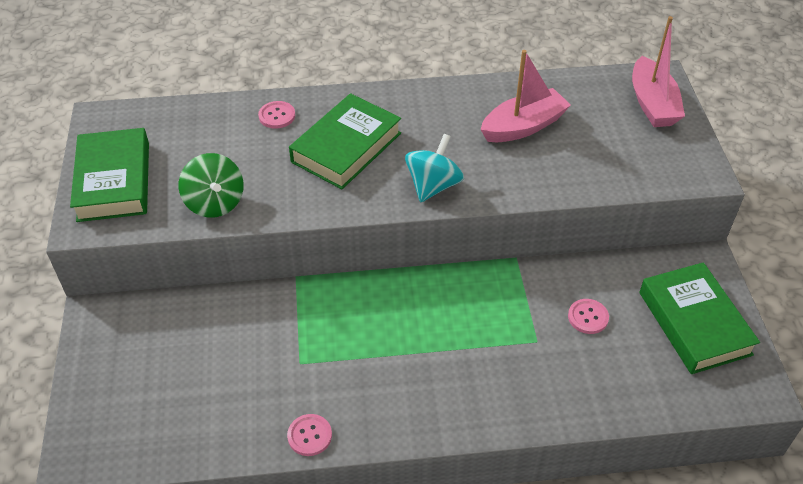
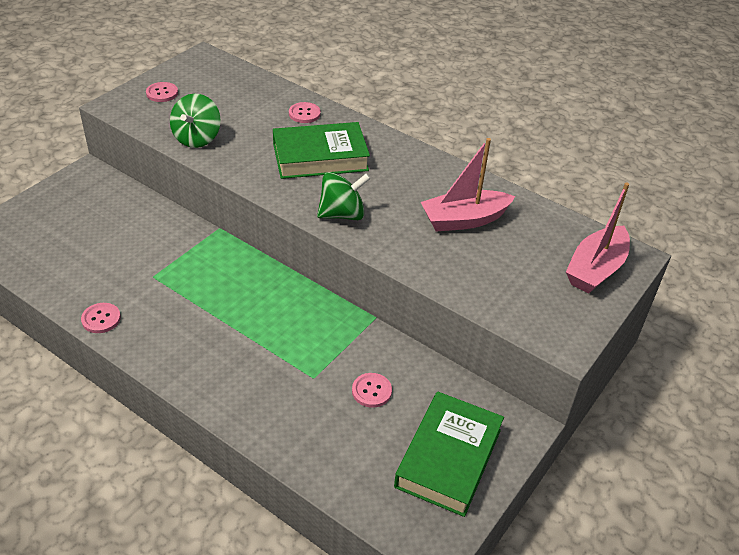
camera: 40 degrees right, 5 degrees down
green book [70,128,149,222] -> pink button [146,82,178,102]
turquoise spinning top [405,134,464,202] -> green spinning top [317,172,371,220]
pink boat [480,50,571,142] -> pink boat turned 150 degrees clockwise [421,138,515,231]

